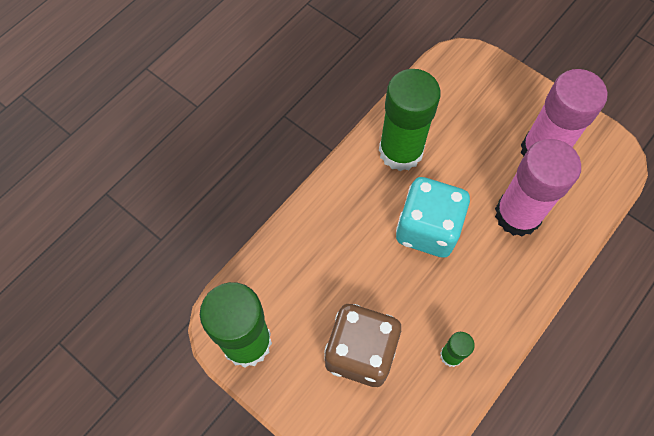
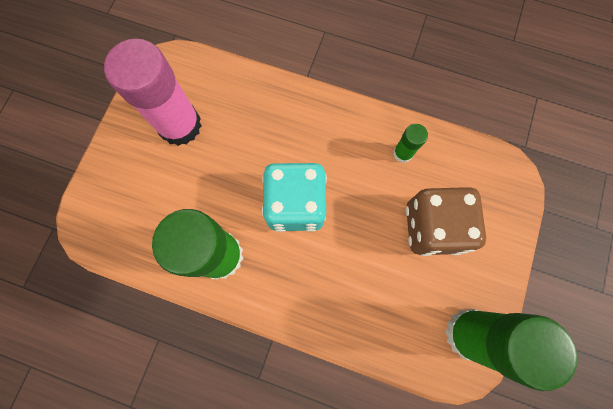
camera: 110 degrees left, 10 degrees up
pink glue stick [495,139,581,237] -> none

